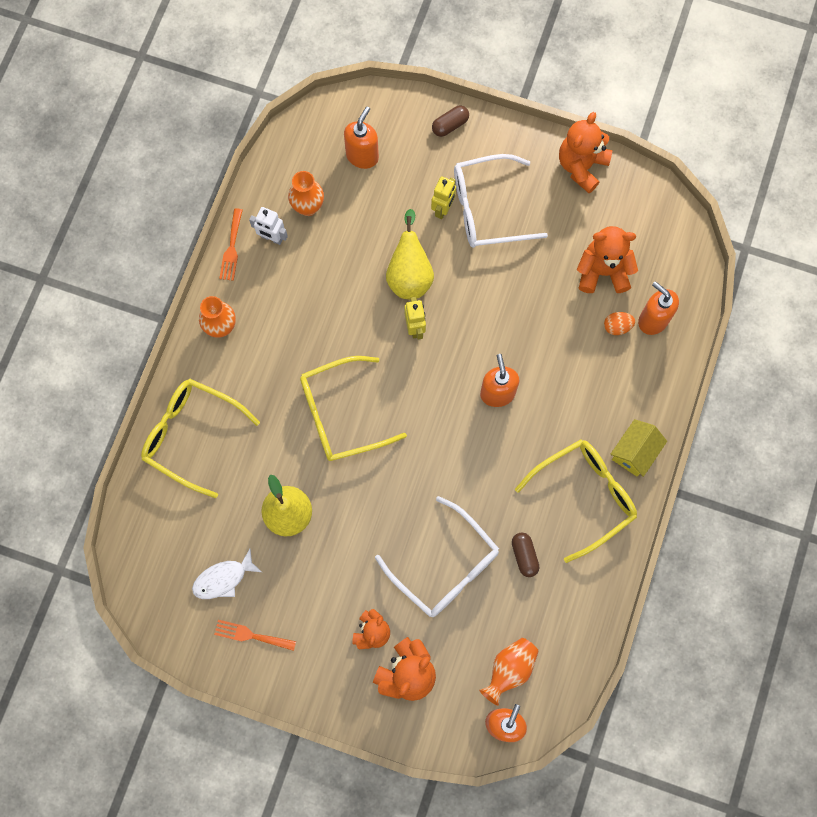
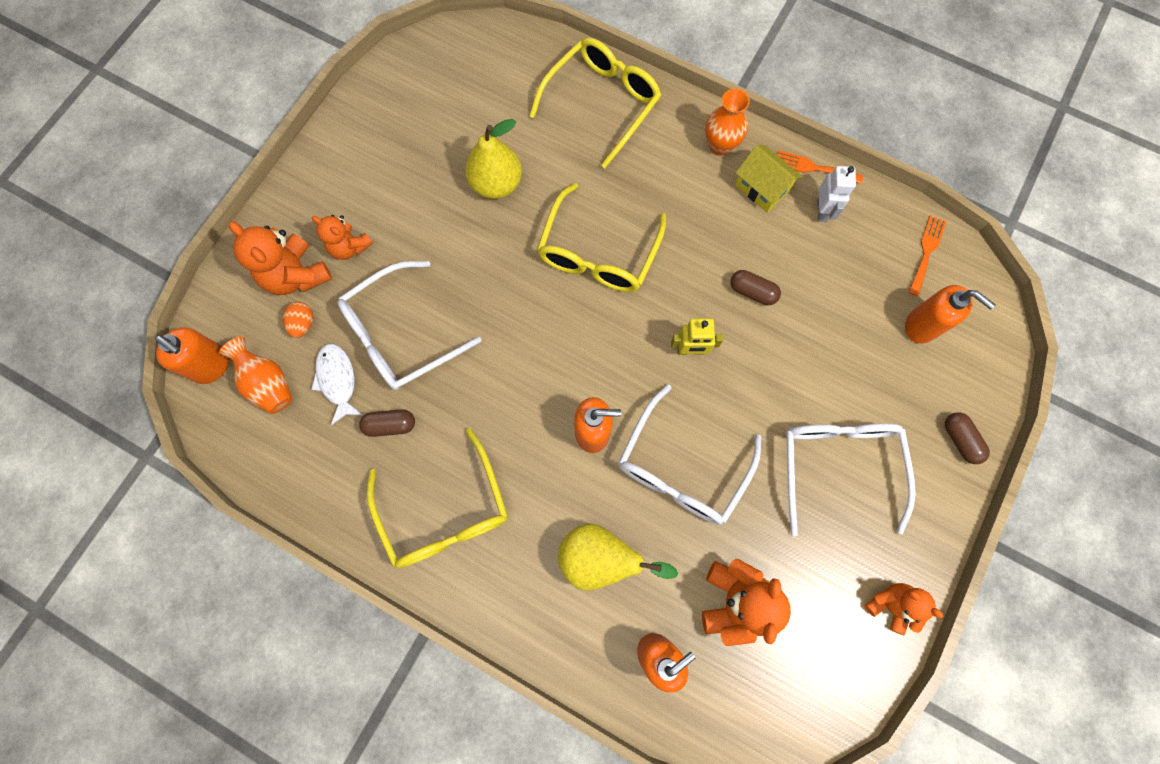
camera: 100 degrees right, 0 degrees up
white fish [192,549,262,599] -> white fish moved to [311,344,363,426]
orange fork [214,620,296,651] -> orange fork moved to [908,215,946,296]
white robot [249,207,288,245] -> white robot turned 150 degrees clockwise [817,166,856,222]
orange vase [288,171,324,216] -> none
yellow glasses [300,356,407,461] -> yellow glasses turned 150 degrees counterclockwise [537,183,666,292]
yellow pear [386,209,434,299] -> yellow pear moved to [558,524,678,591]
yellow robot [431,176,456,219] -> none
orange teddy bear [559,112,613,193] -> orange teddy bear [865,583,943,636], size x0.64
orange egg [604,312,635,335] -> orange egg moved to [283,302,314,338]
yellow house [610,419,667,477] -> yellow house moved to [735,145,802,213]
none -> white glasses [619,384,761,525]
none -> brown capsule [730,270,781,305]

